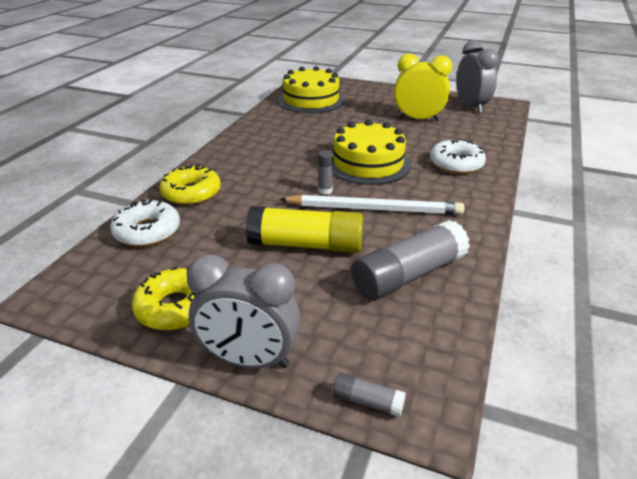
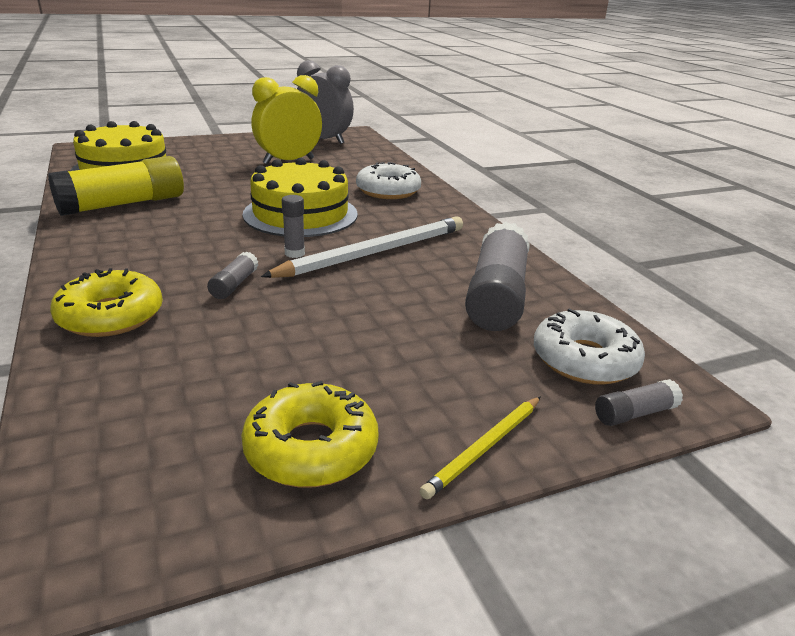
camera: 45 degrees left, 5 degrees down
white donut [110,199,180,247] -> white donut moved to [534,308,645,385]
grey clock [187,254,301,368] -> yellow pencil [419,397,540,499]
yellow glue stick [246,206,363,253] -> yellow glue stick moved to [48,156,184,216]
none -> grey glue stick [207,251,258,299]

